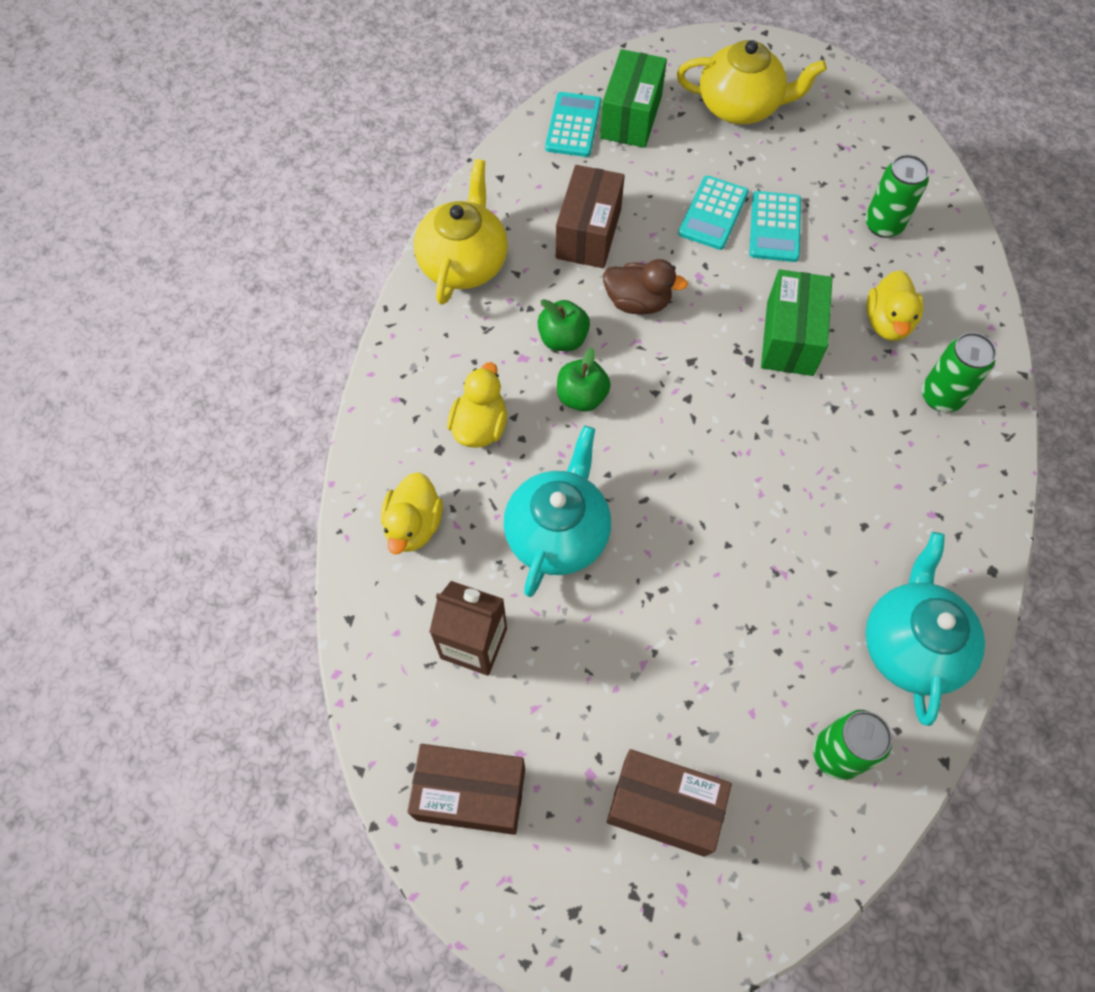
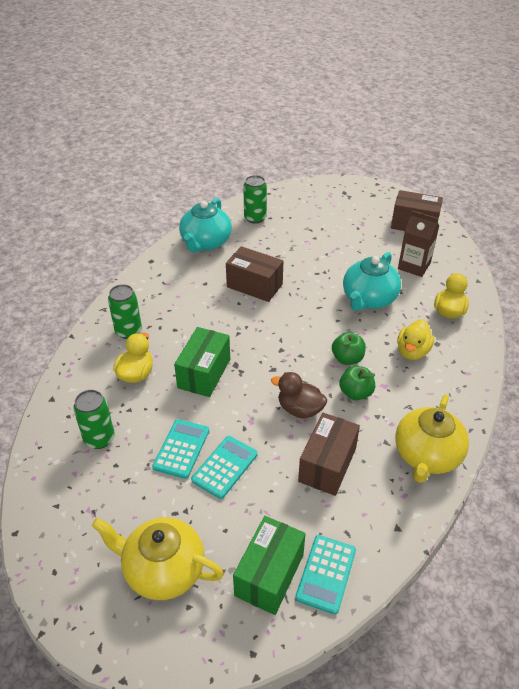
camera: 170 degrees left, 20 degrees down
brown box [607,749,732,857] -> brown box moved to [226,246,283,302]

